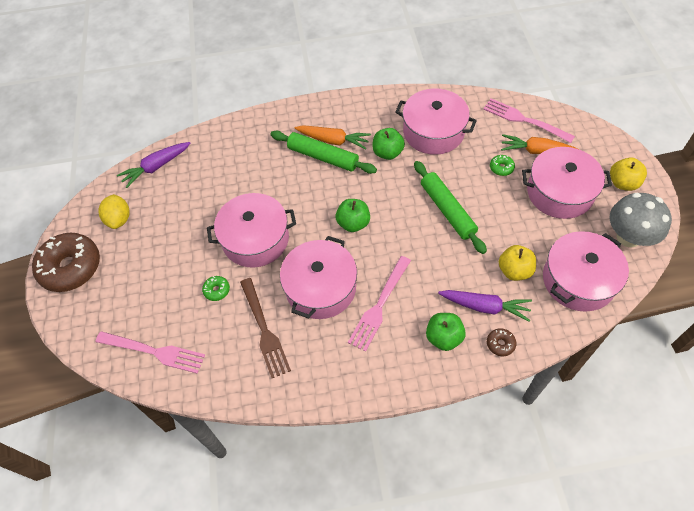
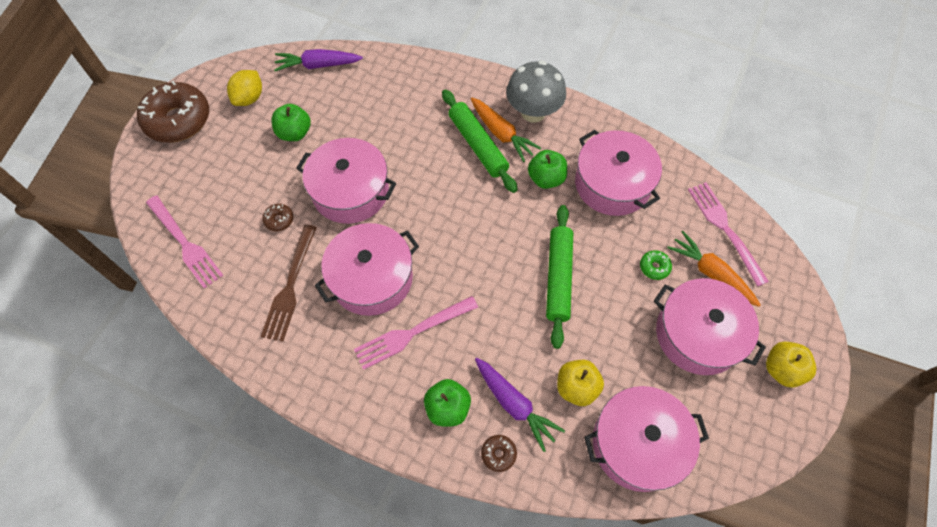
camera: 30 degrees right, 5 degrees up
green donut [202,276,230,301] -> brown donut [262,204,294,231]
green apple [336,199,370,232] -> green apple moved to [272,104,311,141]
grey mushroom [610,193,672,247] -> grey mushroom moved to [506,60,566,123]

